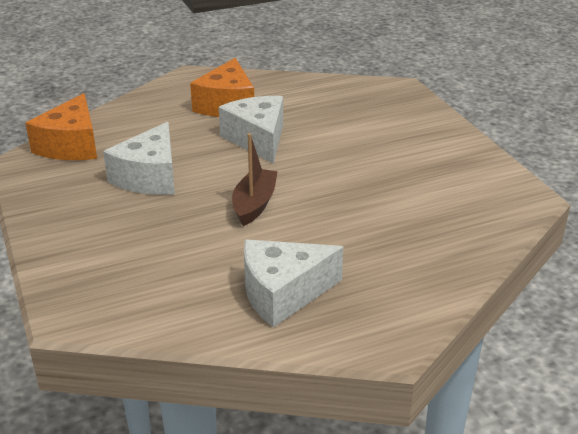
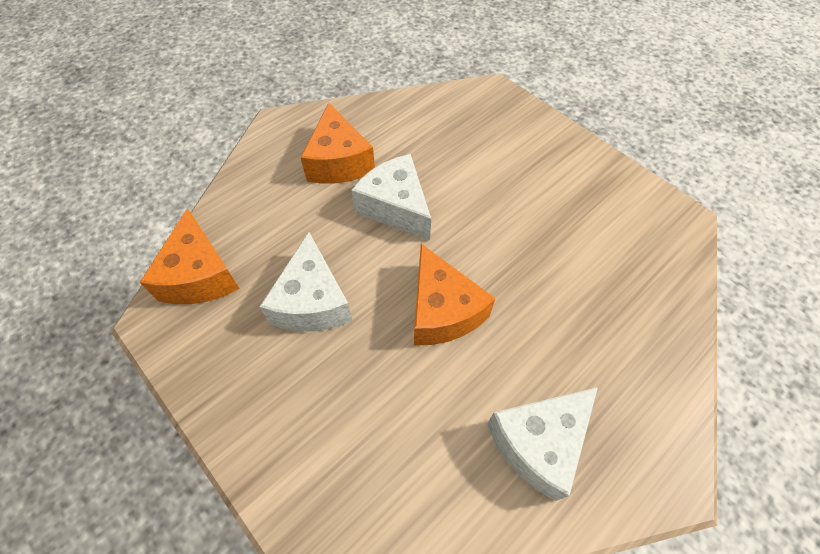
camera: 20 degrees left, 25 degrees up
brown boat [232,133,278,226] -> orange cheese [414,244,496,345]

